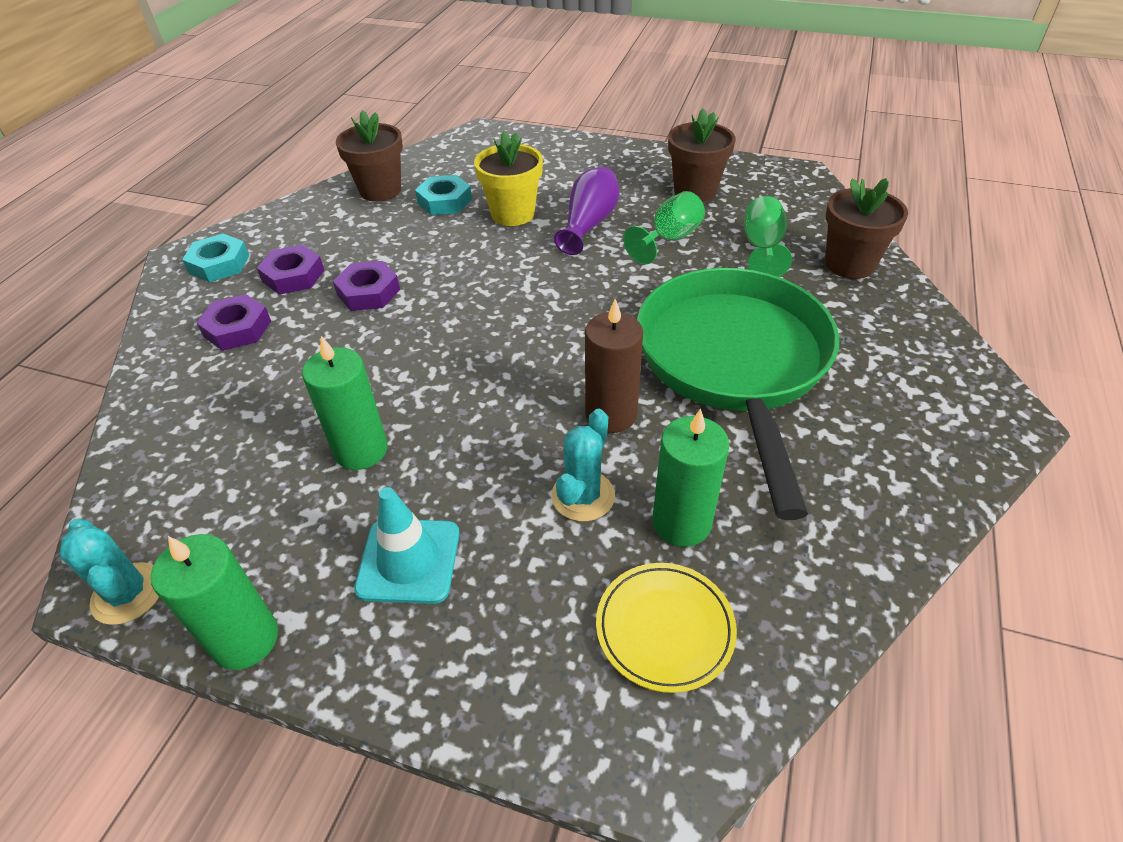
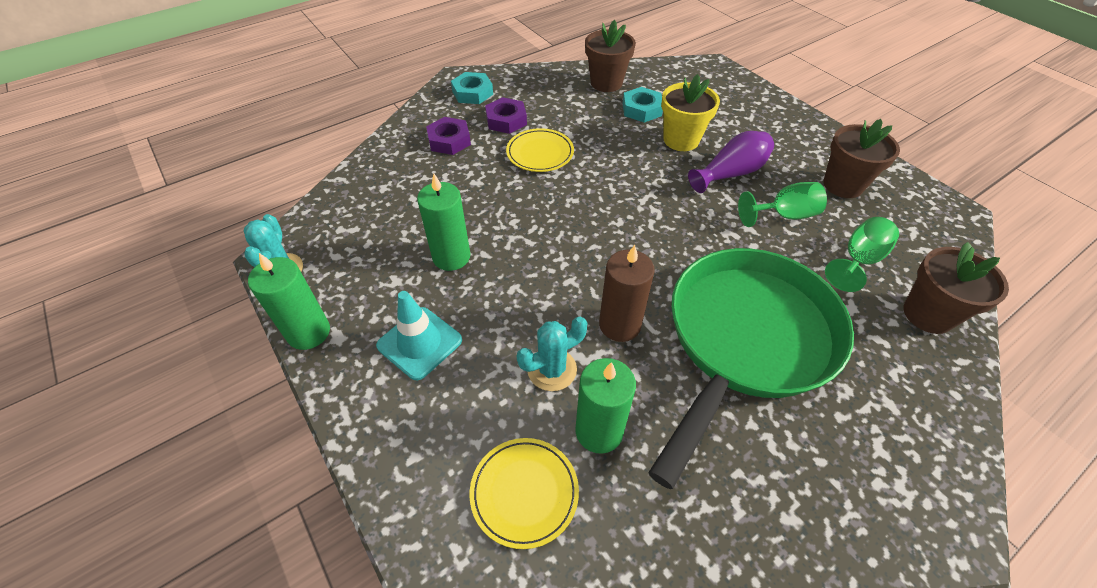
camera: 35 degrees right, 5 degrees up
purple nut [333,261,400,311] -> yellow plate [506,128,574,172]

